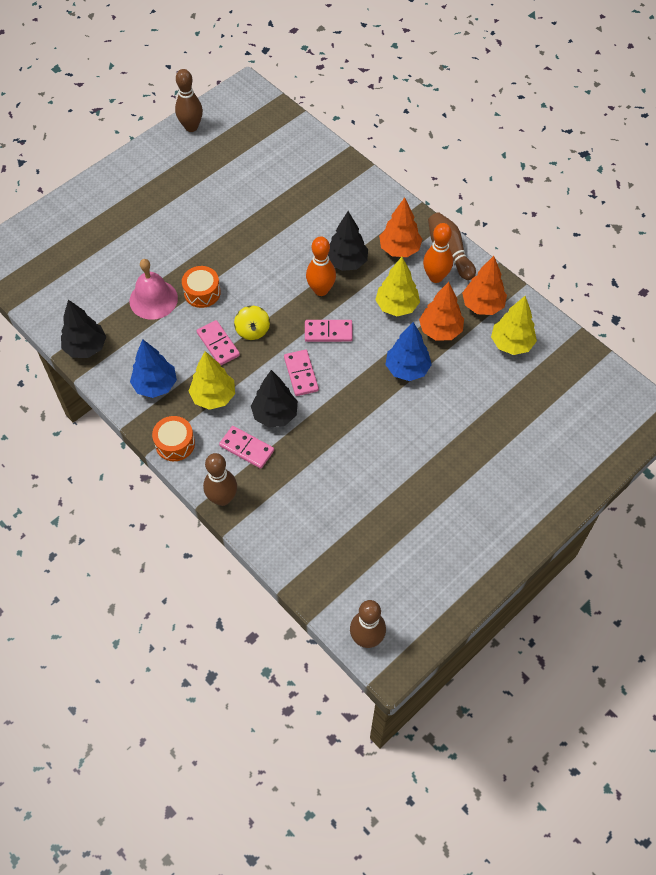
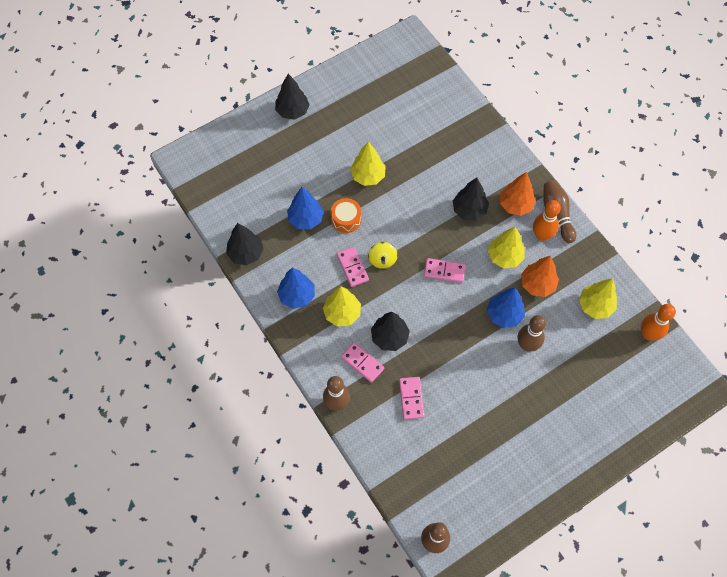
camera: 10 degrees right, 5 degrees up
pink bell [129,259,178,320] -> blue tree [287,187,324,230]
orange drum [152,416,195,461] -> none
brown bowling pin [175,69,203,132] -> brown bowling pin moved to [518,315,546,352]
pink domino [284,350,319,396] -> pink domino moved to [399,377,424,419]
orange bowling pin [306,237,336,296] -> orange bowling pin moved to [641,304,676,340]
orange tree [462,256,507,315] -> none
none -> black tree [275,74,310,120]
none -> yellow tree [350,141,386,186]

